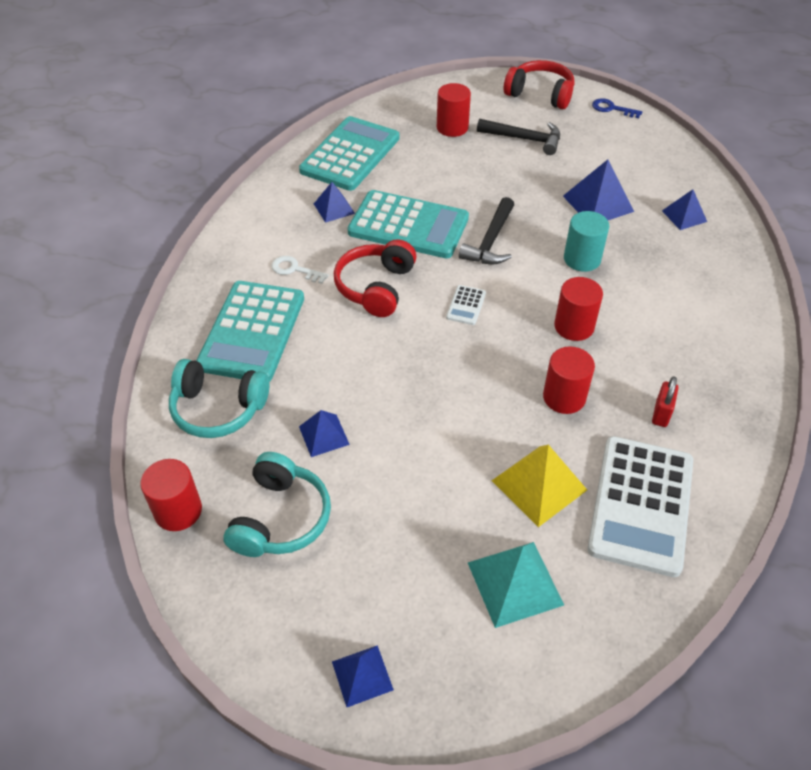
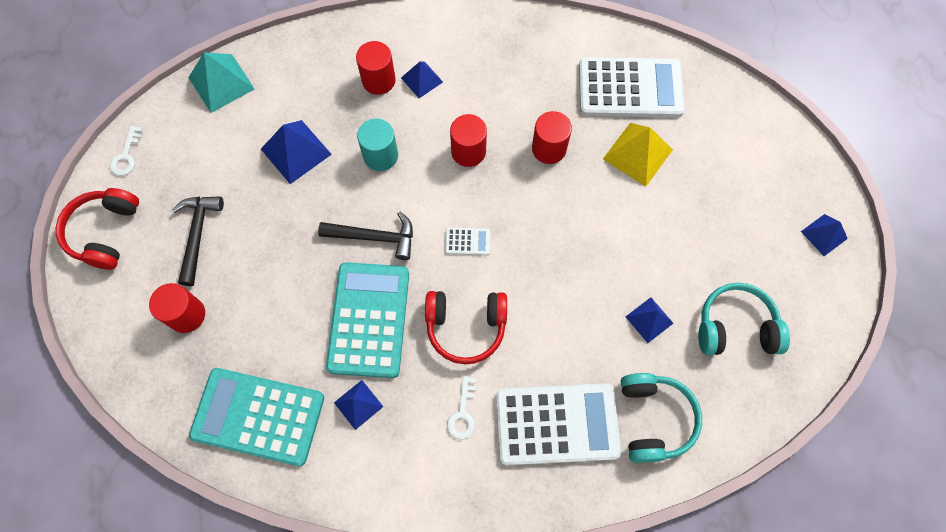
camera: 105 degrees left, 20 degrees up
red cylinder [140,459,202,531] -> red cylinder moved to [356,41,396,95]
turquoise calculator [196,281,304,382] -> white calculator [496,383,621,465]
turquoise pyramid [468,542,564,628] -> turquoise pyramid moved to [188,52,255,113]
blue key [592,98,642,118] -> white key [110,126,142,176]
red padlock [652,376,678,427] -> none
blue pyramid [662,189,707,230] -> blue pyramid moved to [401,61,443,98]

